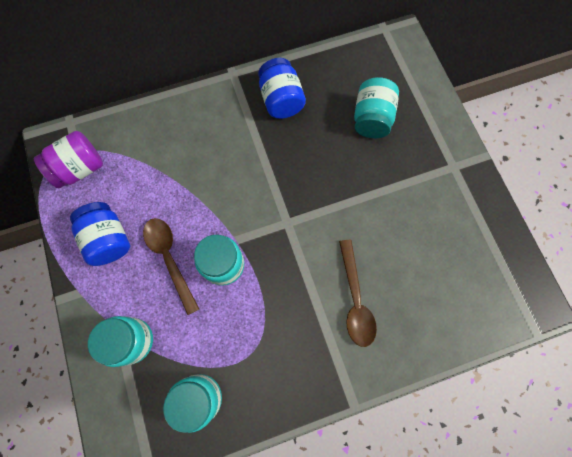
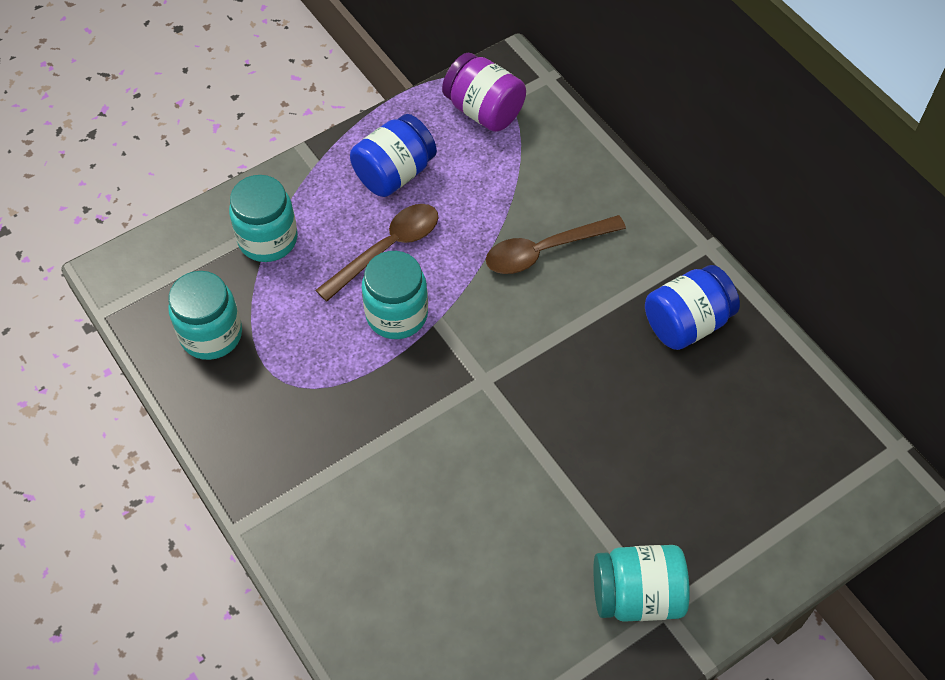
camera: 75 degrees right, 15 degrees down
brown spoon [339,240,377,347] -> brown spoon moved to [486,215,626,274]
turquoise jar [354,77,399,138] -> turquoise jar moved to [594,545,690,622]

